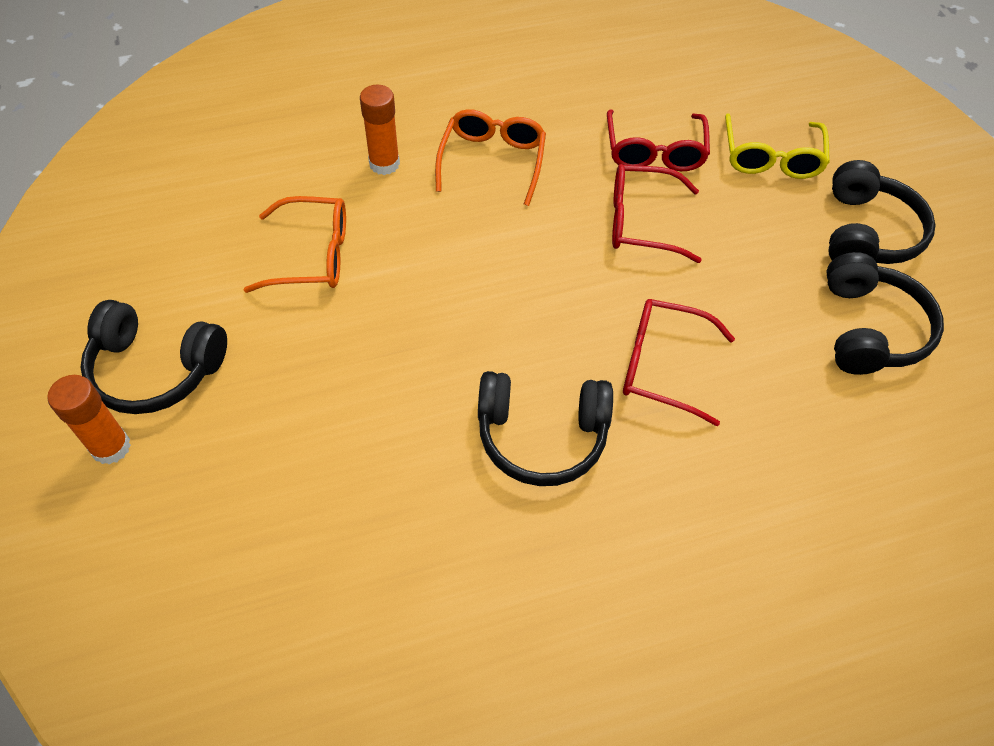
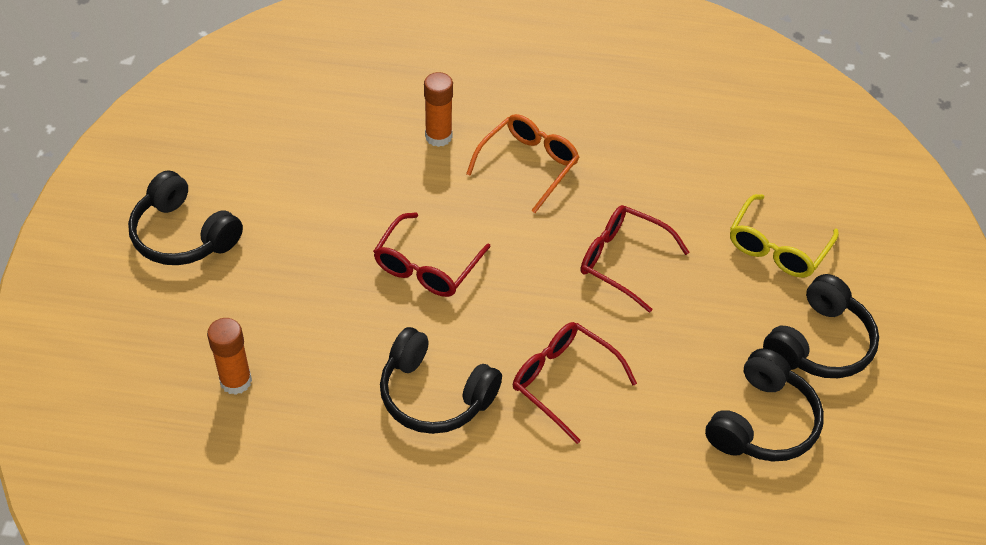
camera: 25 degrees right, 5 degrees down
orange glue stick [47,375,131,465] -> orange glue stick moved to [207,318,252,395]
orange glasses [244,196,346,293] -> none
red glasses [607,110,710,171] -> red glasses moved to [373,212,491,297]

